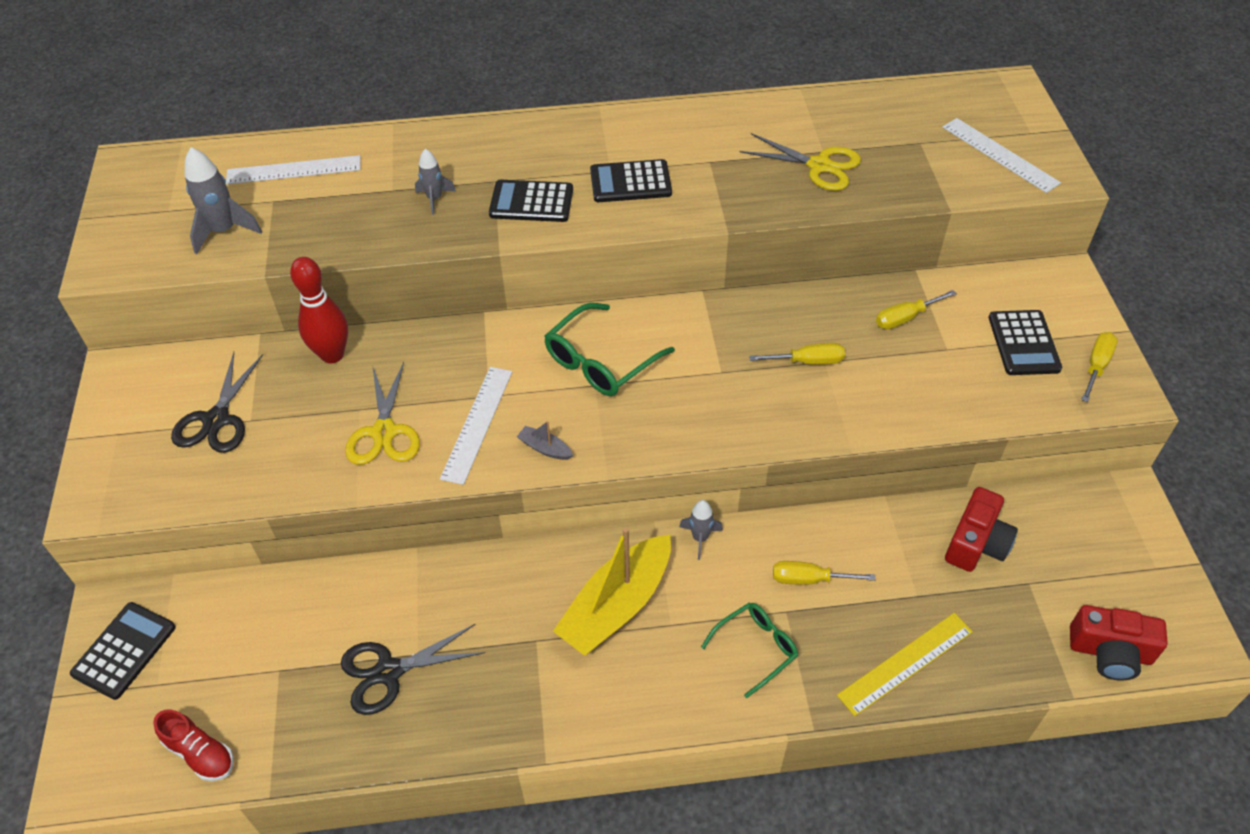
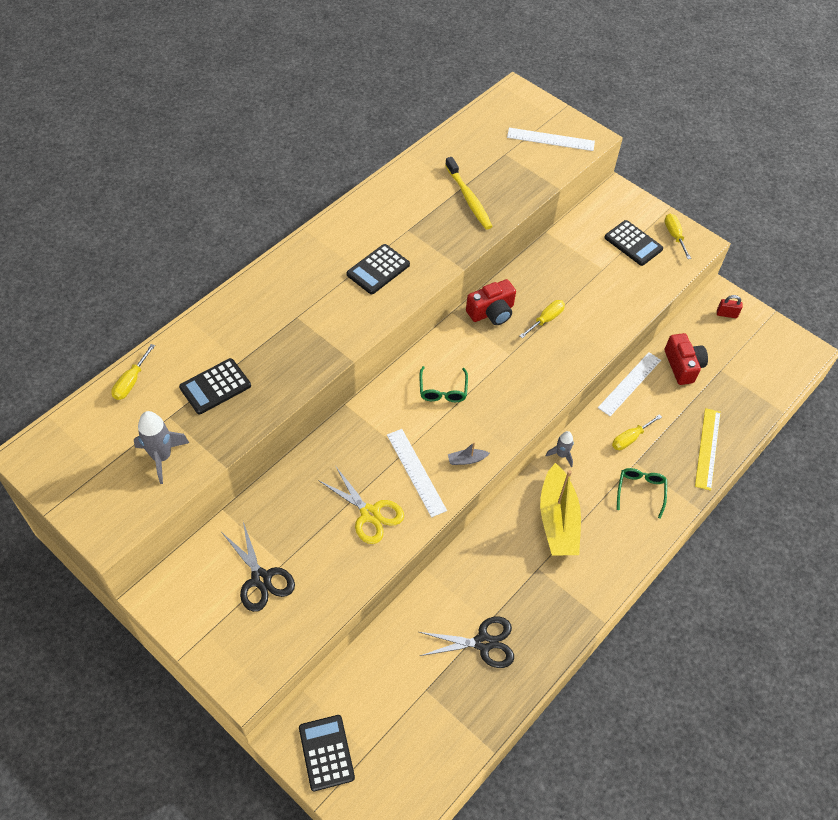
camera: 45 degrees left, 5 degrees up
red shoe [153,710,234,781] -> none
white ruler [226,155,361,185] -> white ruler moved to [598,352,661,416]
red bowling pin [290,257,348,363] -> none
black scissors [341,624,485,715] -> black scissors turned 120 degrees counterclockwise [419,616,514,668]
grey rocket [415,149,456,215] -> none
black calculator [489,180,573,222] -> black calculator moved to [179,358,251,414]
green glasses [544,303,675,396] -> green glasses [419,366,468,402], size x0.66
yellow scissors [740,133,861,191] -> yellow toothbrush [445,157,493,230]
yellow screwdriver [876,290,957,329] -> yellow screwdriver moved to [111,344,155,400]
red camera [1070,605,1168,681] -> red camera moved to [466,279,516,325]
none -> red padlock [717,295,742,318]

